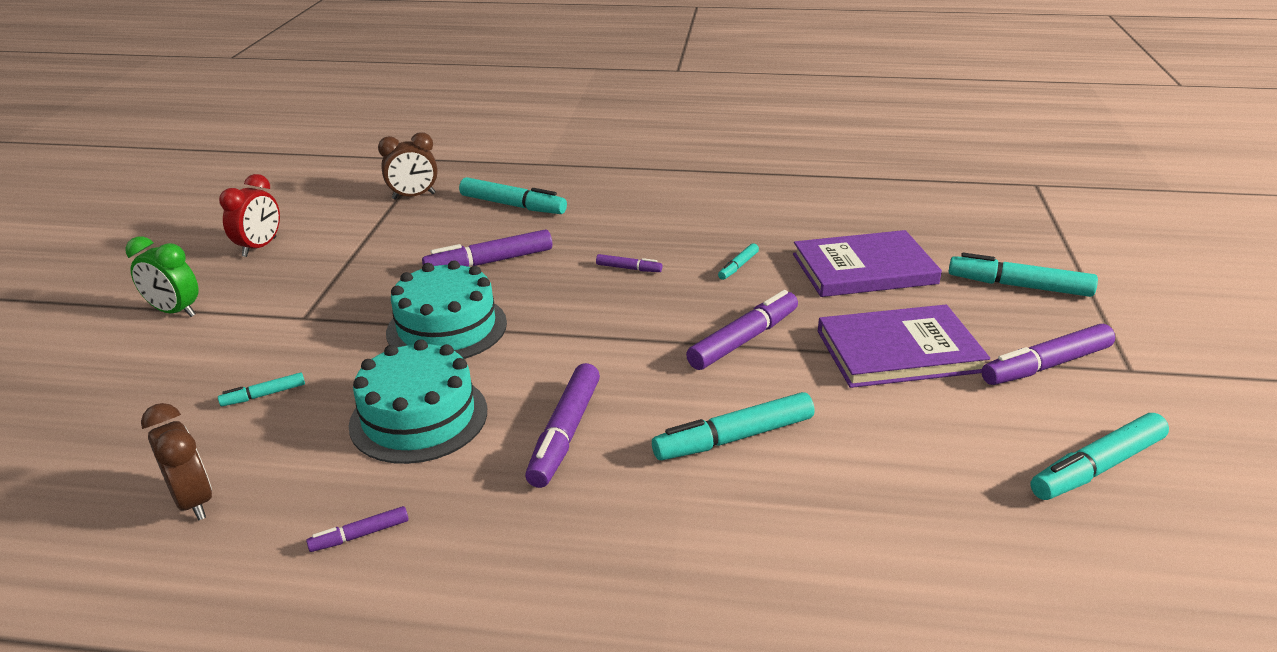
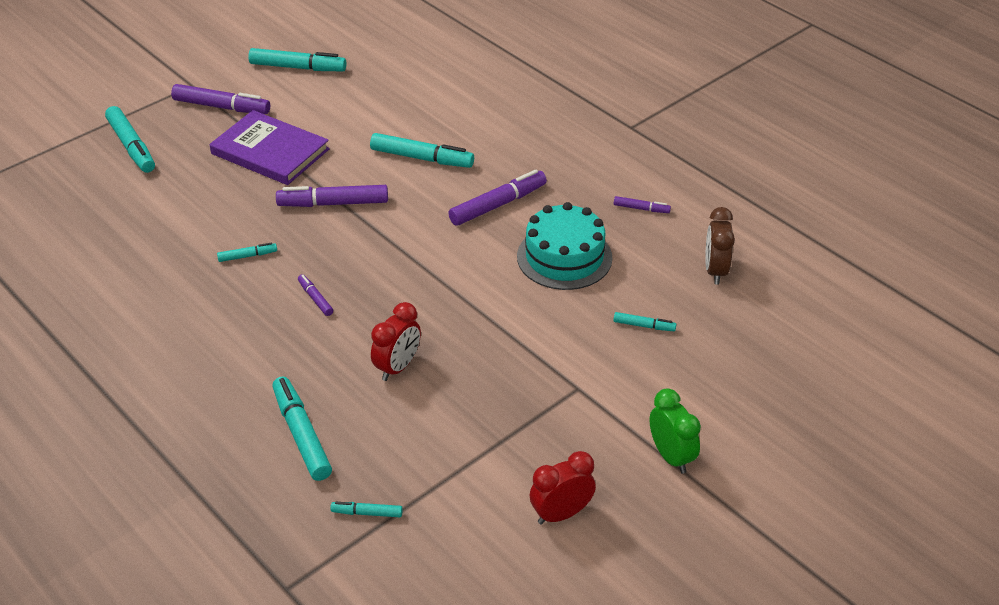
camera: 140 degrees left, 10 degrees up
brown clock [378,132,438,200] -> turquoise marker [330,502,403,517]
turquoise cake [386,260,507,359] -> none
purple marker [422,229,552,267] -> red clock [371,302,421,381]
purple book [793,230,942,297] -> none

